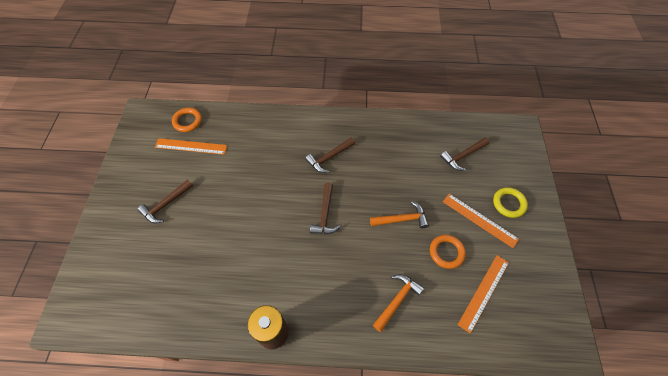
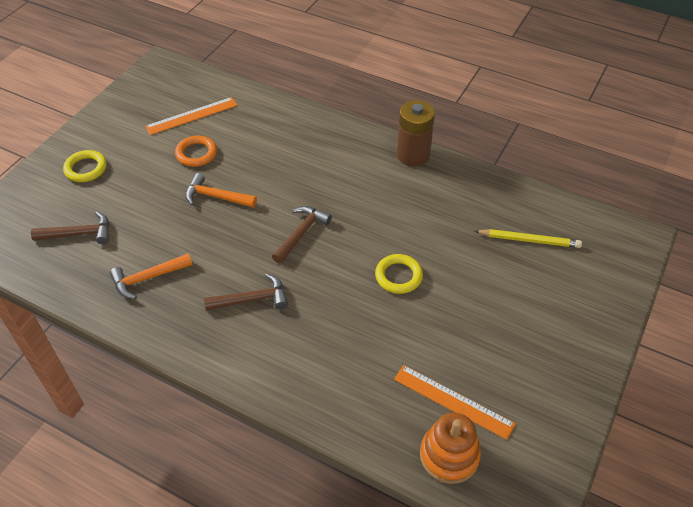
camera: 155 degrees left, 10 degrees down
brown hammer [137,180,193,223] -> none
orange ring [172,108,202,132] -> orange stacking toy [420,413,481,484]
orange hammer [373,274,424,332] -> orange hammer moved to [110,254,193,299]
orange ruler [443,194,519,248] -> none
none -> yellow ring [375,254,423,294]
none -> yellow pencil [475,229,582,248]

